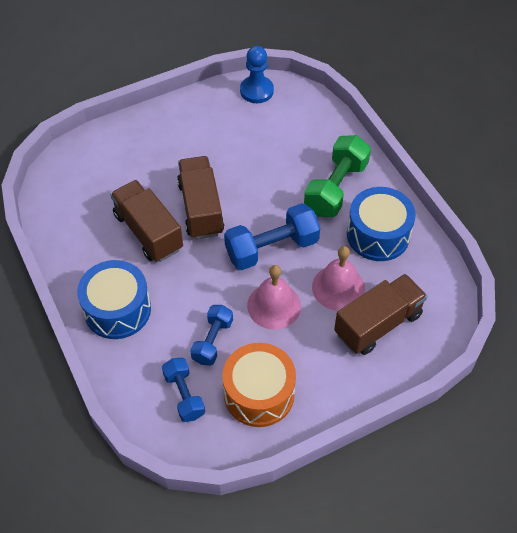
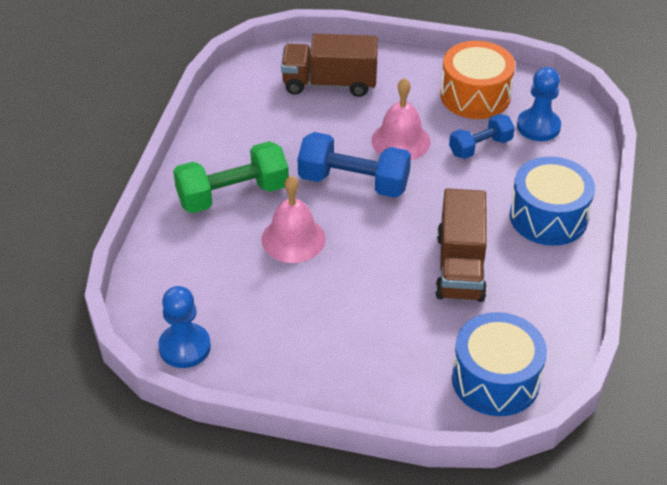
camera: 140 degrees left, 10 degrees down
blue dumbbell [162,358,205,422] -> blue pawn [517,67,561,141]
brown truck [177,156,224,239] -> none
pink bell [312,246,365,311] -> pink bell moved to [261,176,326,263]
blue drum [347,187,416,261] -> blue drum moved to [452,312,547,416]

